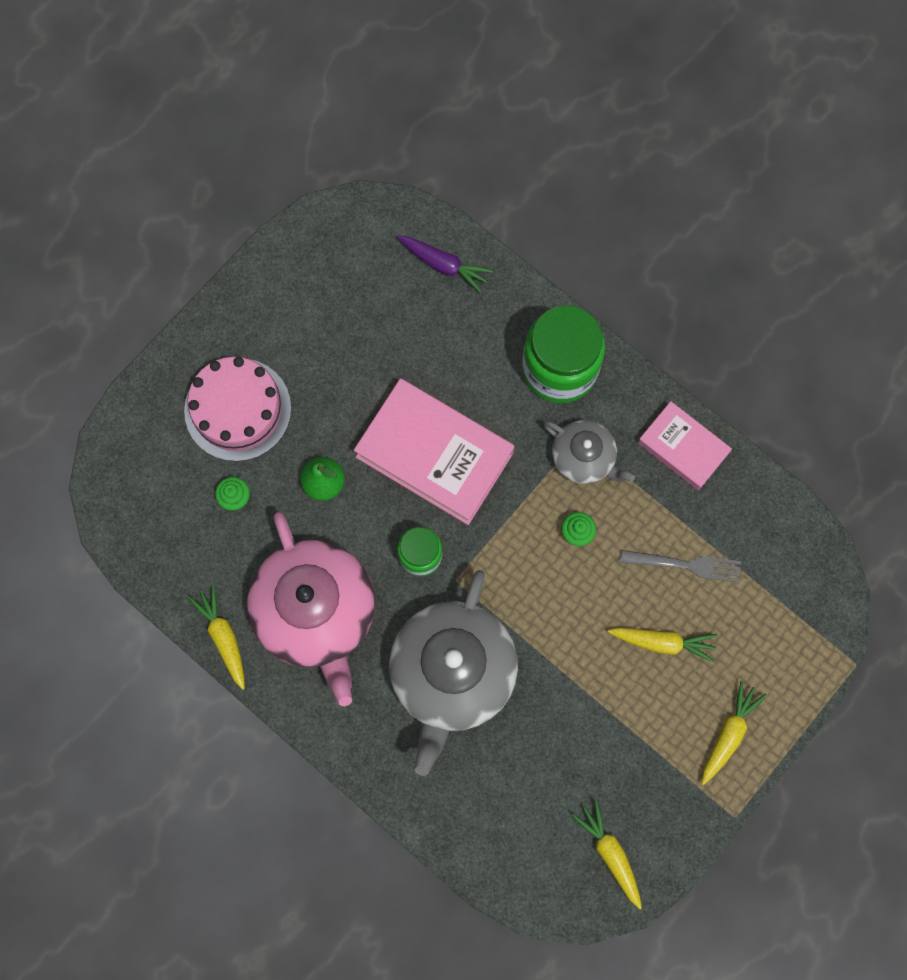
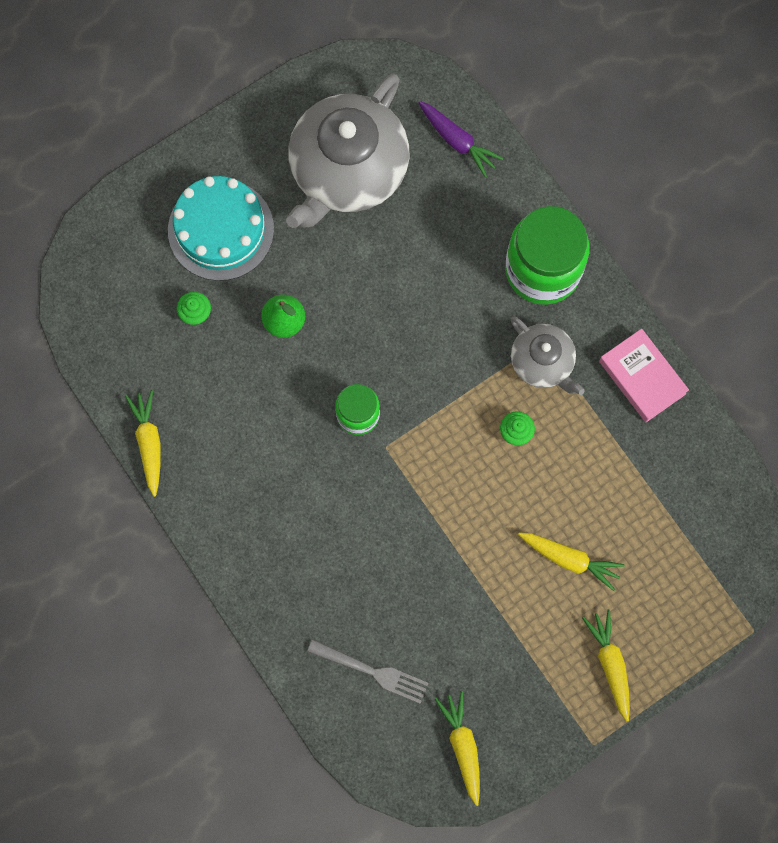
camera: 15 degrees right, 0 degrees up
pink cake [184,357,291,461] -> turquoise cake [168,176,274,281]
pink teapot [247,512,375,706] -> none
pink book [354,379,514,525] -> none
grey teapot [389,570,518,776] -> grey teapot moved to [286,73,409,228]
grey fork [620,550,741,582] -> grey fork moved to [307,639,429,704]
yellow carrot [702,681,767,785] -> yellow carrot turned 60 degrees counterclockwise [582,609,630,722]

